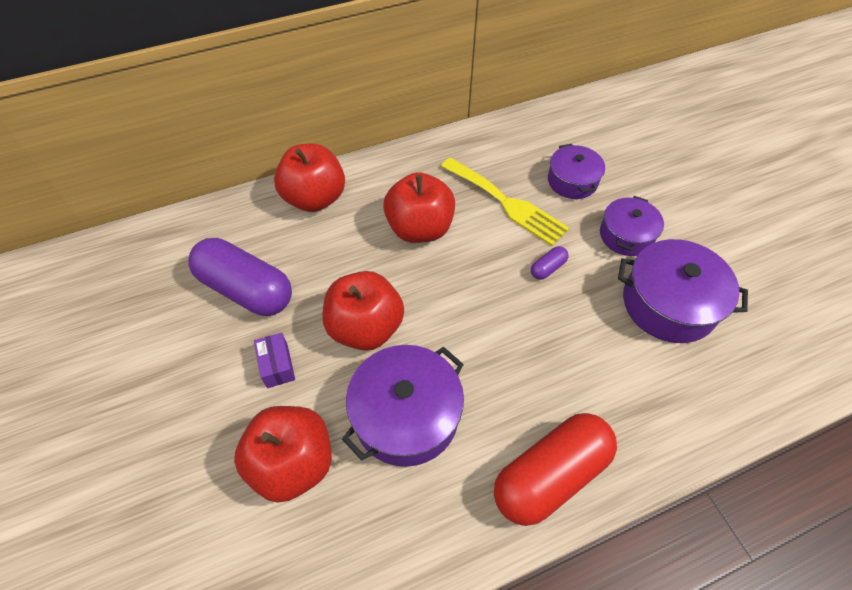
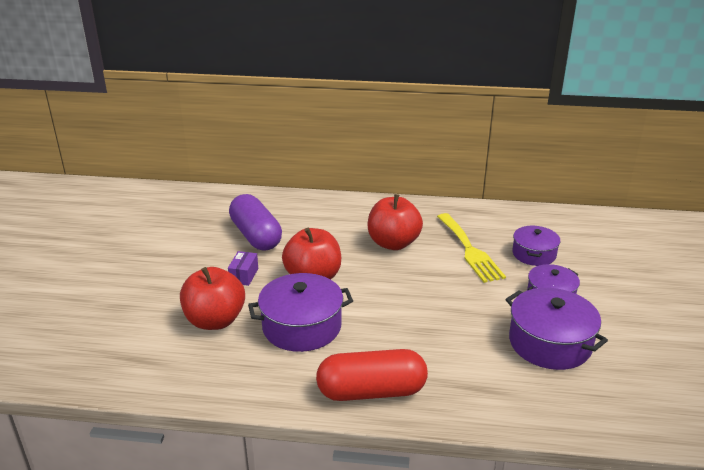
camera: 30 degrees right, 25 degrees down
red apple [274,144,345,212] -> none
purple capsule [531,246,568,280] -> none

